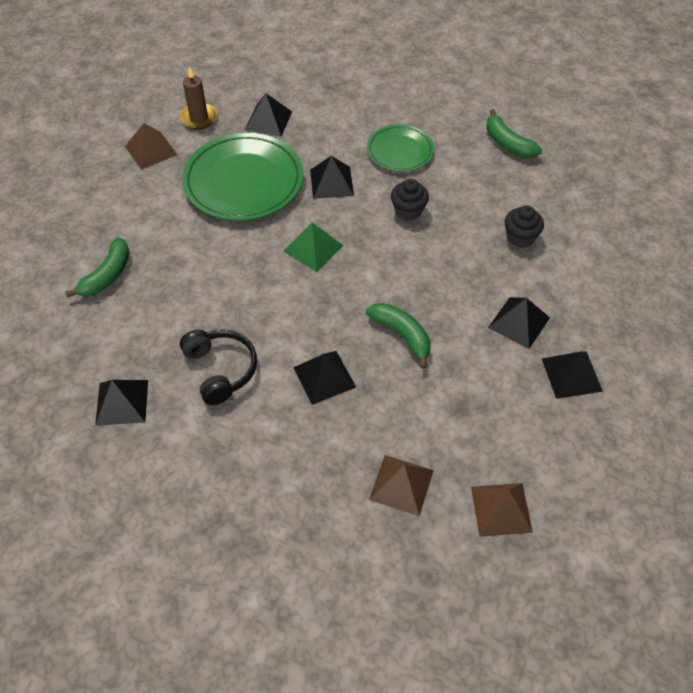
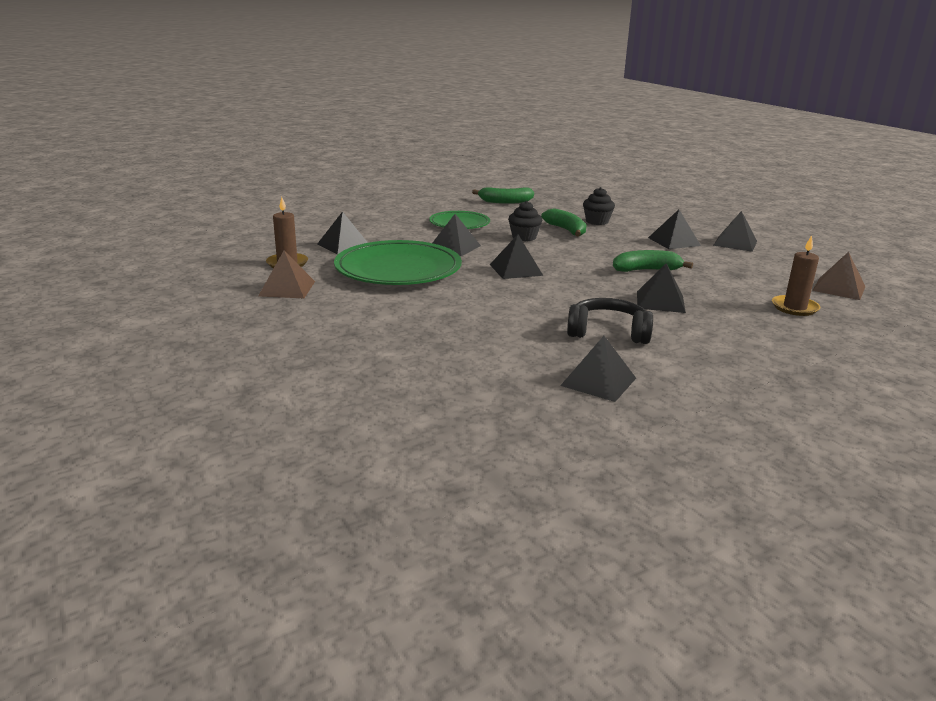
camera: 55 degrees left, 30 degrees down
green banana [65,237,129,298] -> green banana moved to [541,208,586,237]
green pyramid [283,223,343,272] -> black pyramid [490,234,543,279]
brown pyramid [369,455,434,516] -> brown candle [772,235,820,316]

